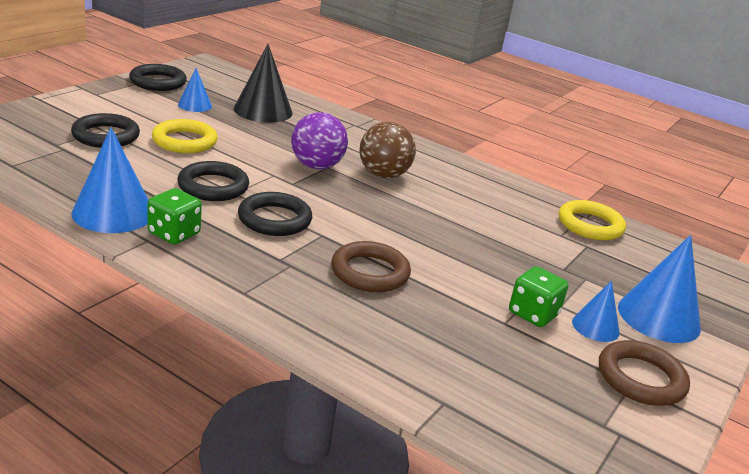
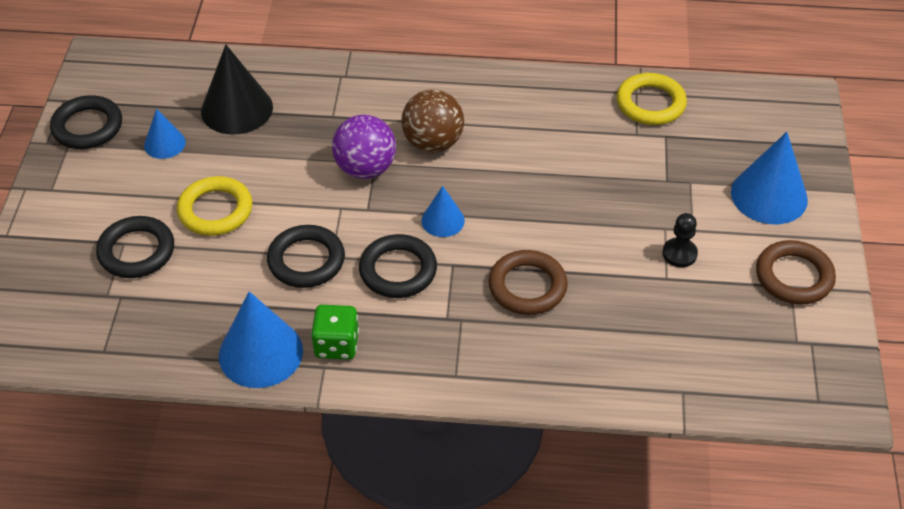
camera: 25 degrees left, 20 degrees up
green dice [509,266,568,327] -> black pawn [662,213,698,267]
blue cone [572,281,620,342] -> blue cone moved to [421,186,465,237]

